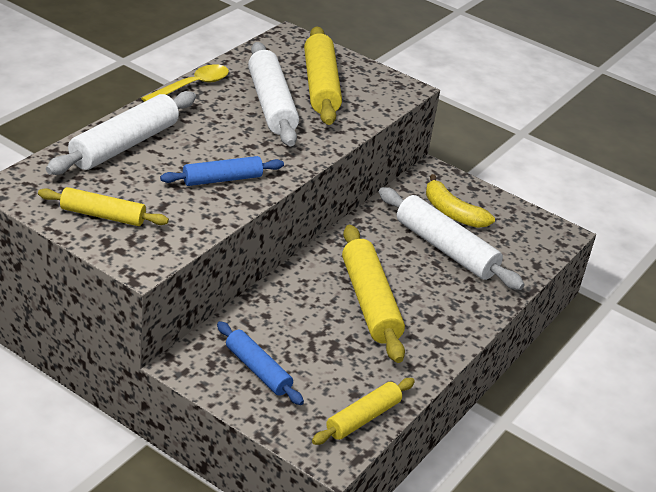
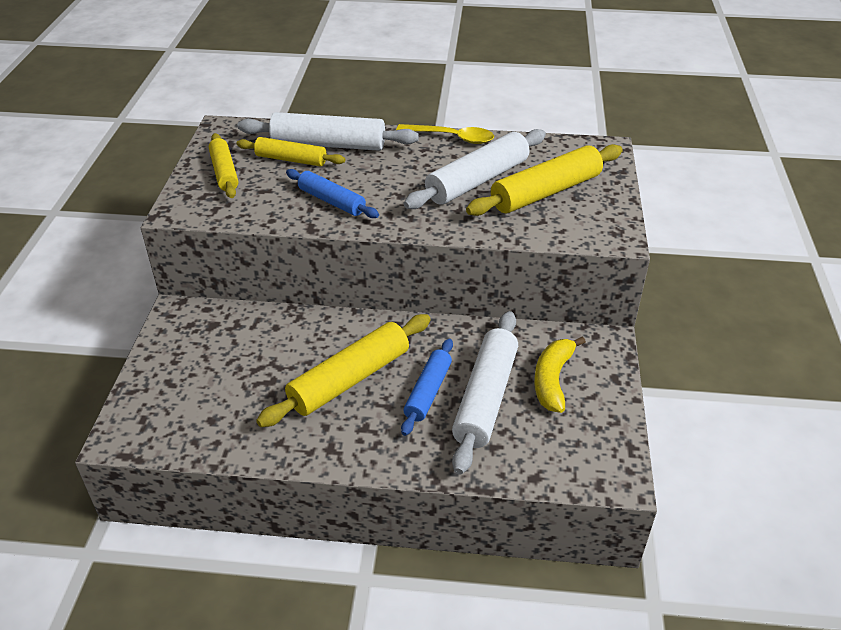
camera: 65 degrees right, 5 degrees up
blue rolling pin [217,321,304,405] -> blue rolling pin moved to [401,339,453,436]
yellow rolling pin [312,378,415,445] -> yellow rolling pin moved to [236,137,345,166]

